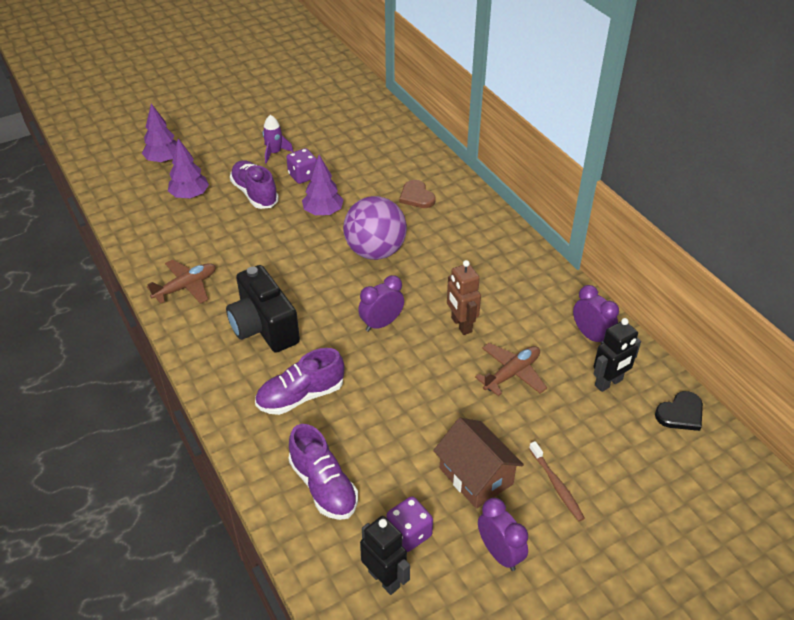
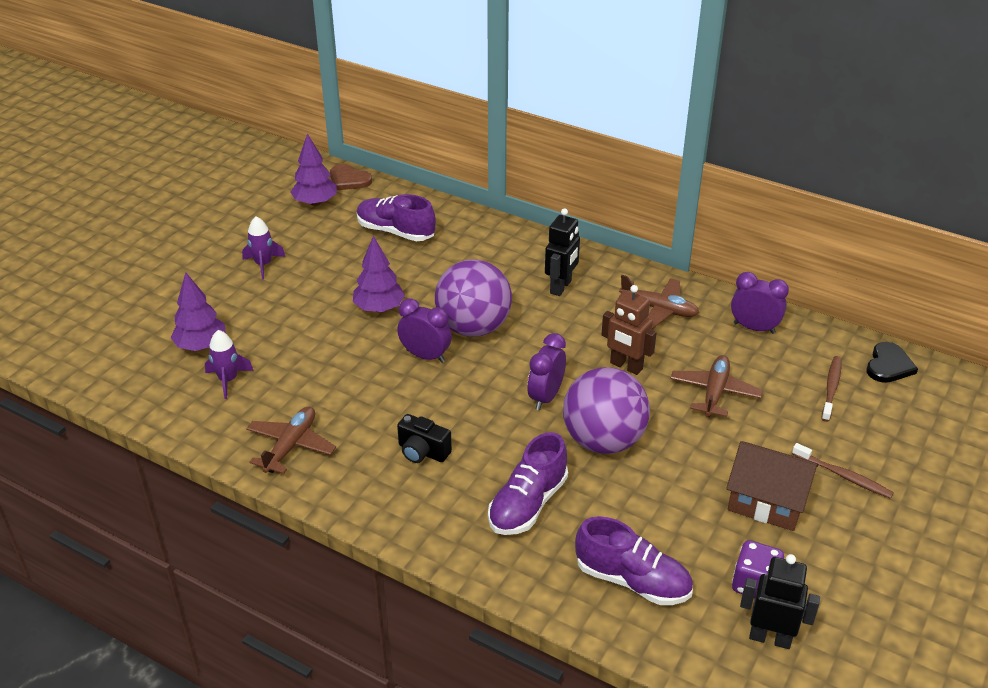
camera: 30 degrees left, 5 degrees down
purple tree [142,104,177,163] -> purple tree moved to [291,134,337,206]
black camera [226,265,300,353] -> black camera [397,414,452,463], size x0.52
purple shoe [230,160,279,209] -> purple shoe moved to [357,194,436,241]
purple dice [286,148,317,184] -> none
brown heart [399,180,436,208] -> brown heart moved to [330,164,372,190]
purple clock [478,498,528,571] -> purple clock moved to [397,298,452,363]
black robot [593,318,641,392] -> black robot moved to [545,208,580,296]
none -> purple rocket [205,330,254,399]
none -> purple ball [563,367,650,454]
none -> brown plane [617,275,699,329]
none -> brown toothbrush [821,356,841,422]

